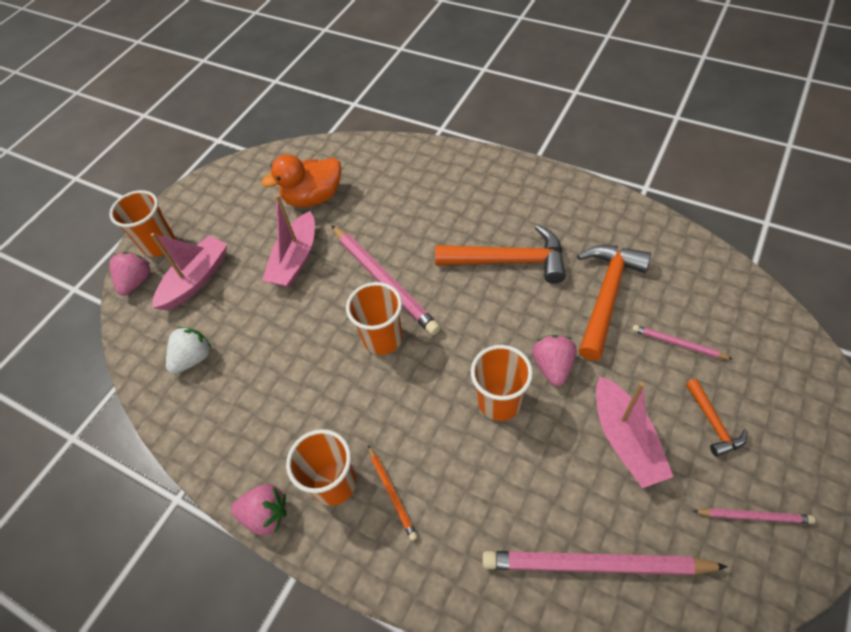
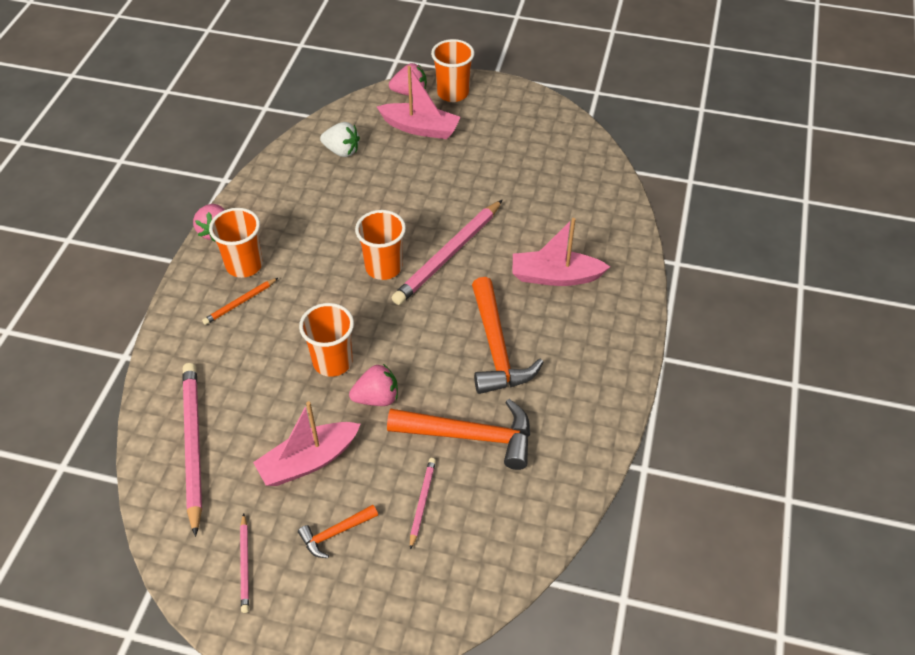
camera: 70 degrees right, 5 degrees down
orange duck [262,154,341,208] -> none
pink boat [262,195,315,287] -> pink boat moved to [512,218,610,286]

